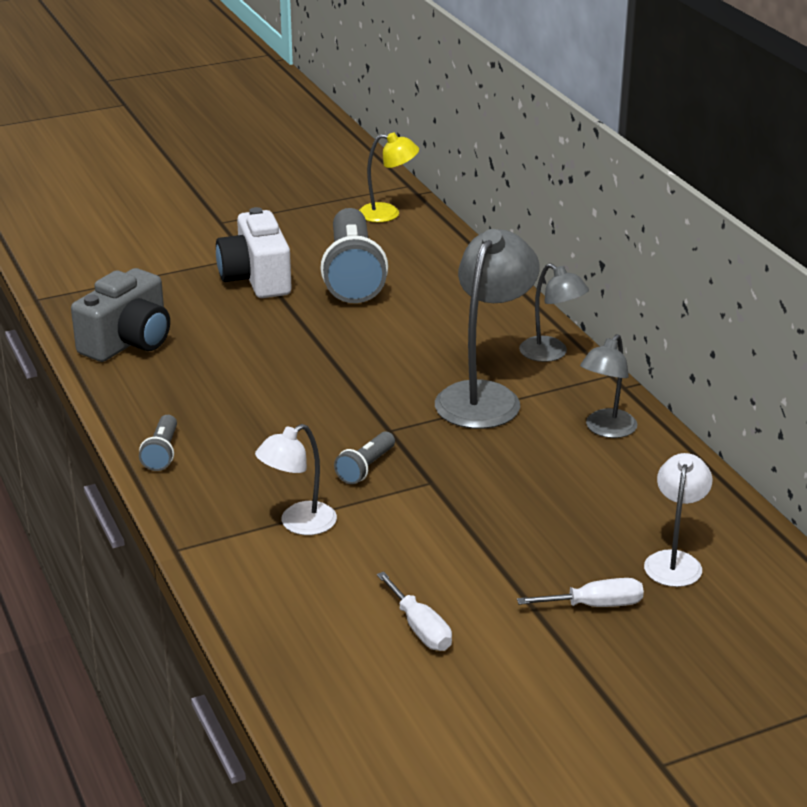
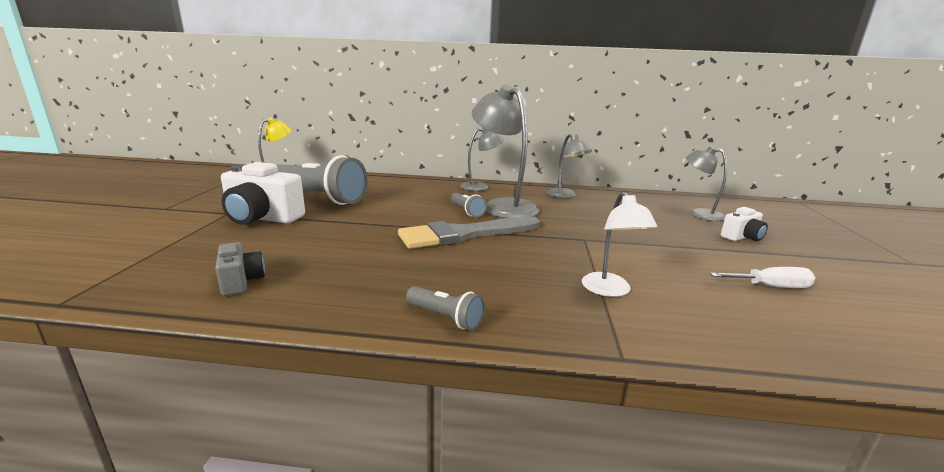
camera: 60 degrees left, 10 degrees down
grey camera [71,268,170,362] -> grey camera [215,242,265,296], size x0.54
grey flashlight [334,431,395,484] -> grey flashlight moved to [451,193,487,217]
white screwdriver [517,578,644,607] -> white camera [721,207,768,241]
white lamp [644,453,712,587] -> grey lamp [686,146,727,221]
none -> grey brush [398,216,540,249]

